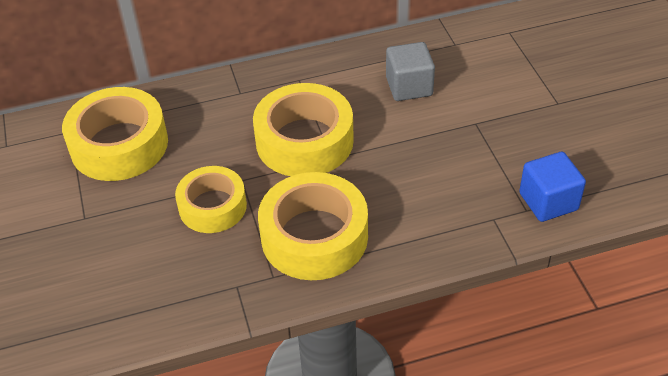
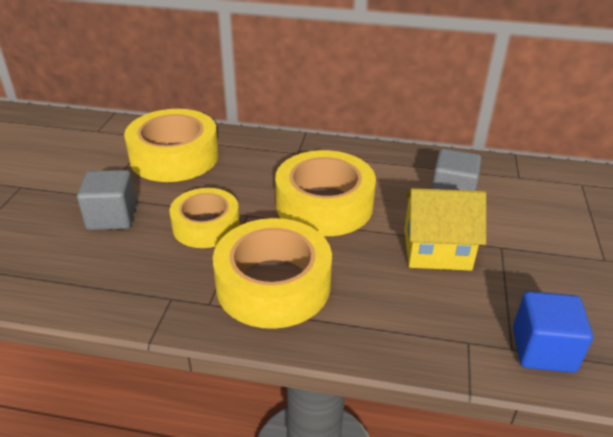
camera: 25 degrees right, 10 degrees down
none -> grey cube [77,170,136,230]
none -> yellow house [404,188,486,271]

